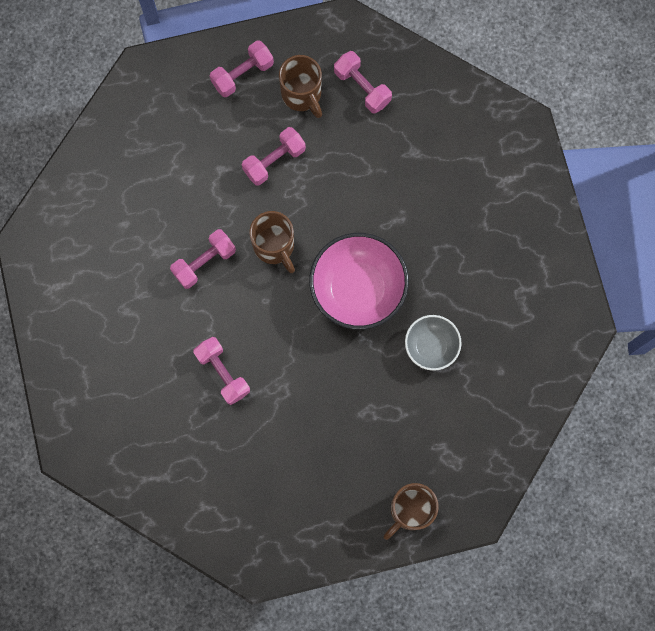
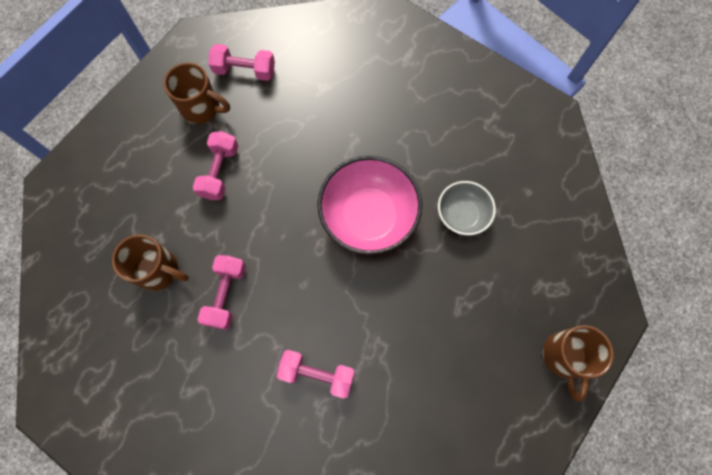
camera: 40 degrees left, 5 degrees down
pink dumbbell [210,40,274,97] -> none
brown mug [249,211,295,273] -> brown mug moved to [112,234,189,291]

